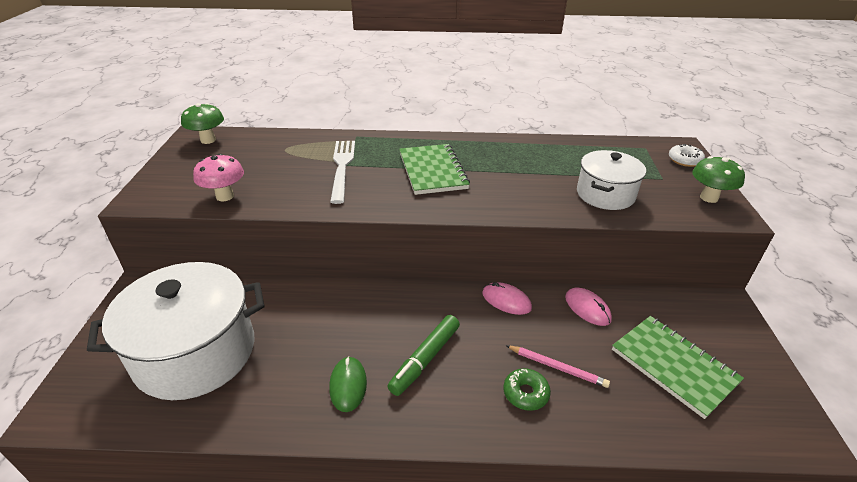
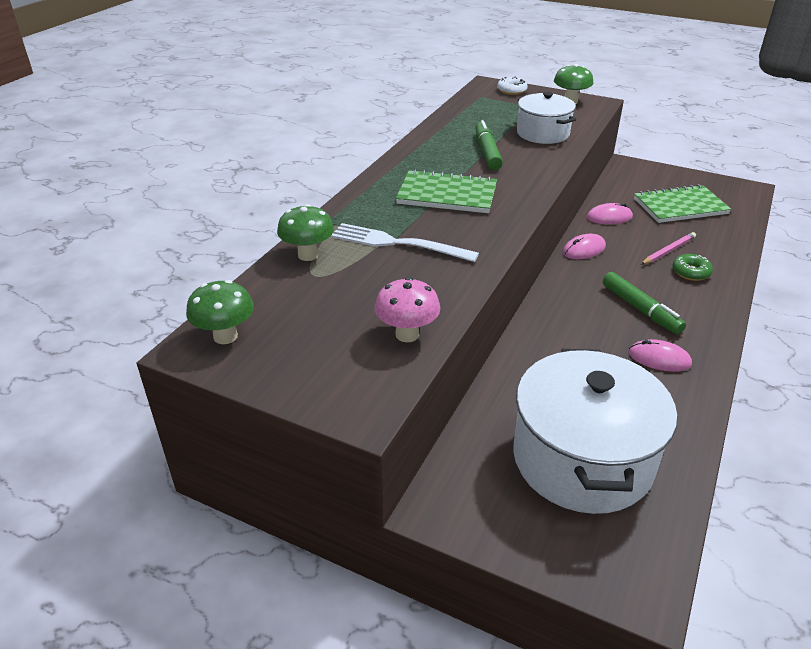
camera: 65 degrees left, 0 degrees up
green mouse [329,356,367,412] -> pink mouse [628,339,692,372]
none -> green mushroom [277,204,334,261]
none -> green marker [475,120,503,170]

